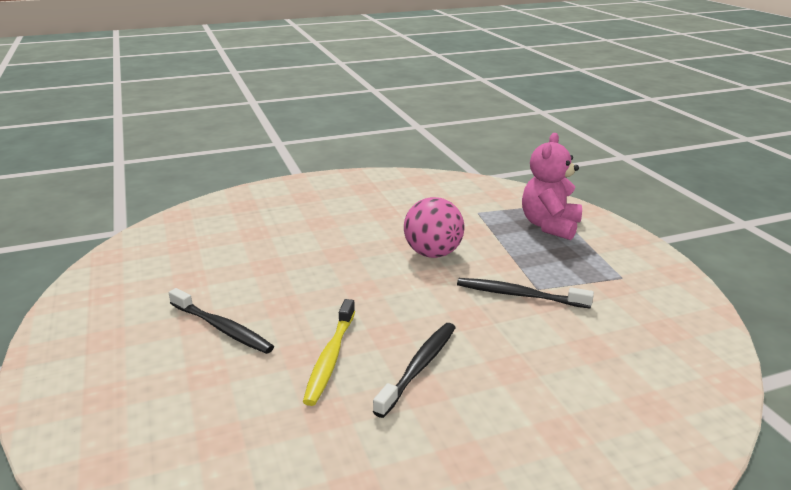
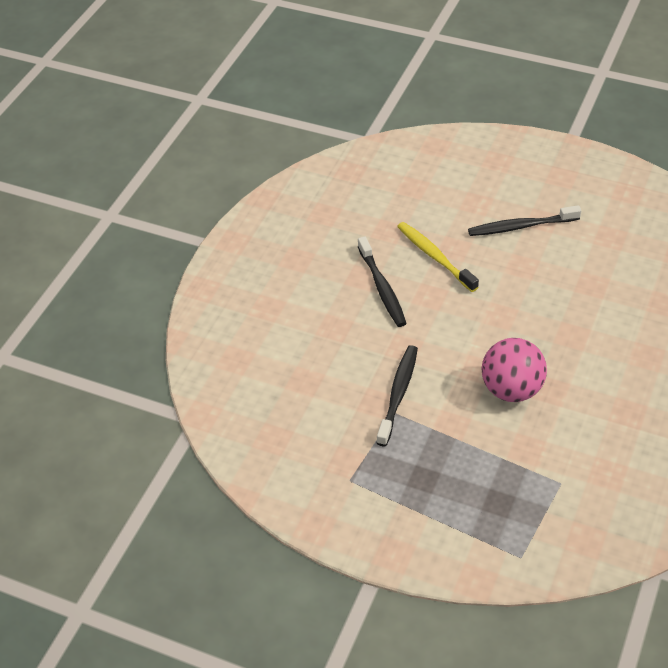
camera: 135 degrees right, 20 degrees up
black toothbrush [457,278,594,308] -> black toothbrush turned 45 degrees counterclockwise [377,345,418,446]
pink teddy bear [522,133,582,240] -> none

